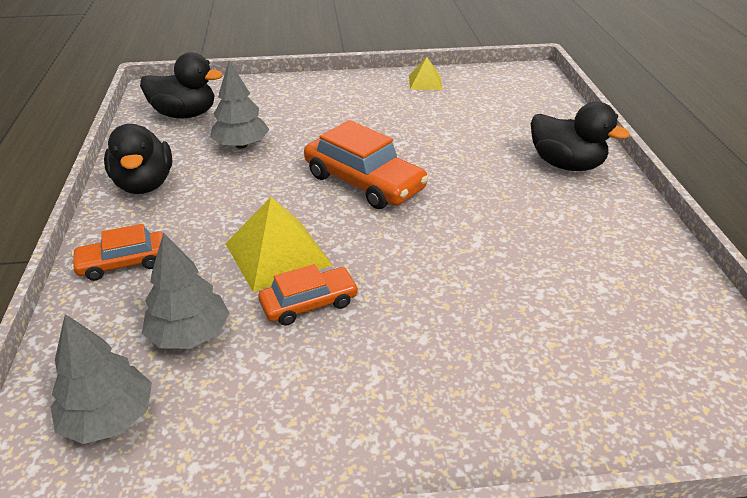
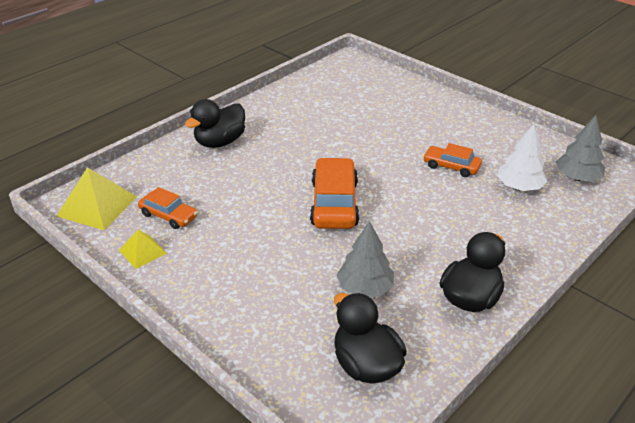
camera: 130 degrees left, 0 degrees up
orange car [71,224,163,281] -> orange car moved to [138,187,198,229]
grey tree [142,233,229,349] -> white tree [497,124,547,191]
yellow pyramid [225,197,332,292] -> yellow pyramid moved to [57,167,137,230]
black duck [531,102,630,171] -> black duck turned 135 degrees counterclockwise [185,99,245,148]

